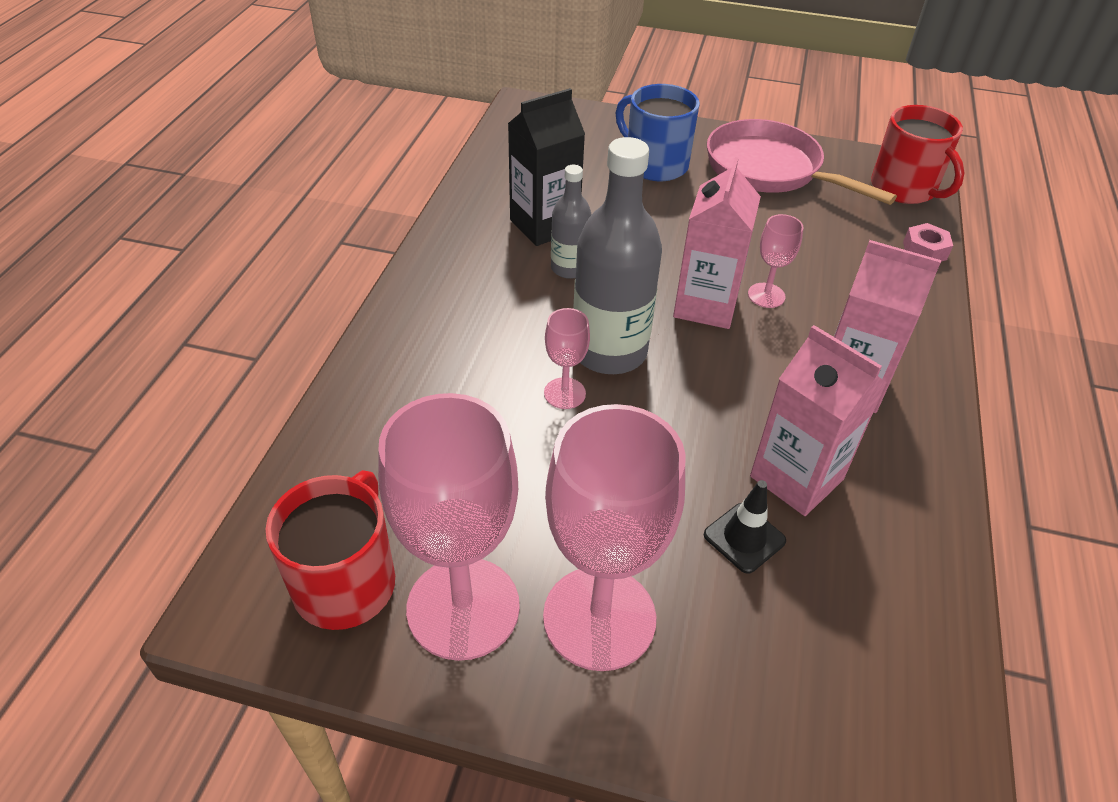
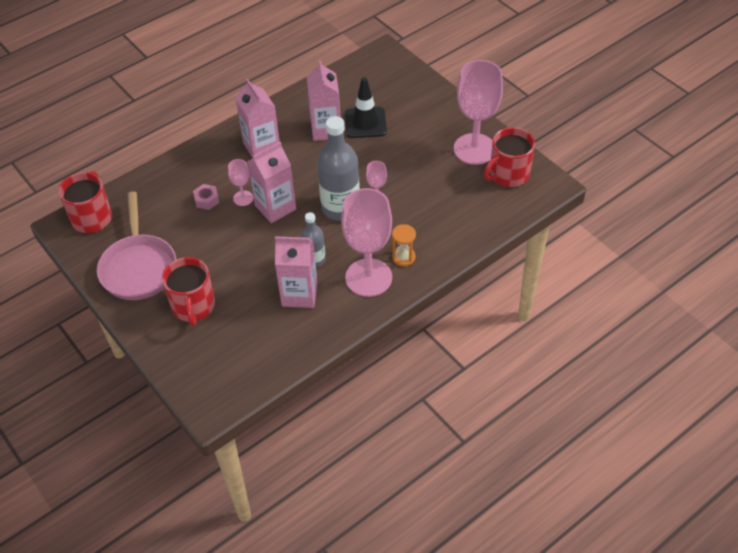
camera: 140 degrees left, 5 degrees up
black carton [508,88,585,246] -> pink carton [275,236,318,308]
pink goblet [543,404,686,671] -> pink goblet moved to [341,188,392,297]
blue mug [616,84,700,181] -> red mug [162,257,215,326]
black traffic cone [704,480,786,574] -> black traffic cone [345,77,387,138], size x1.61
pink nut [903,223,953,262] -> pink nut moved to [193,184,219,210]
none -> orange hourglass [392,224,416,266]

